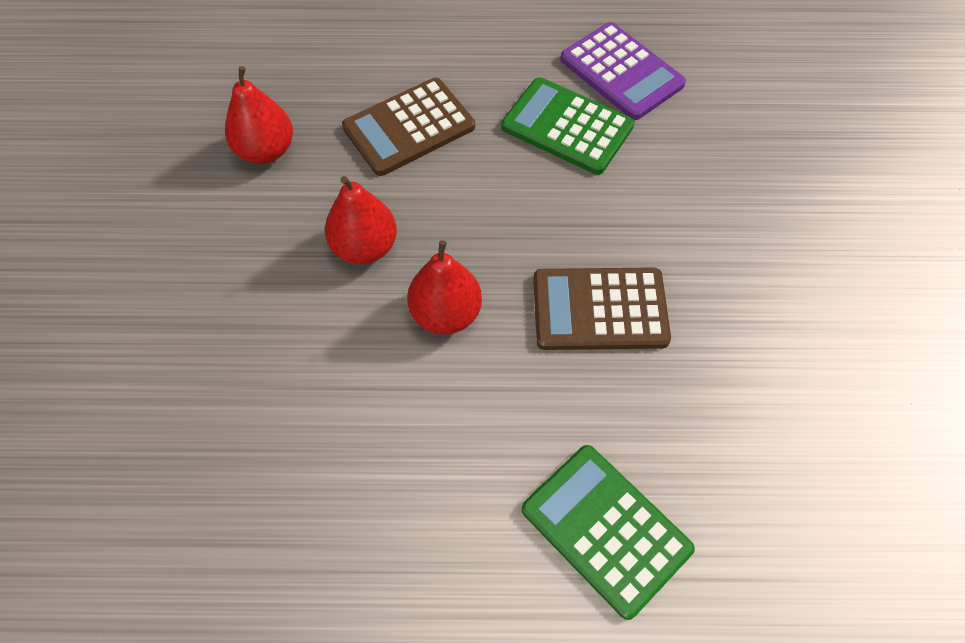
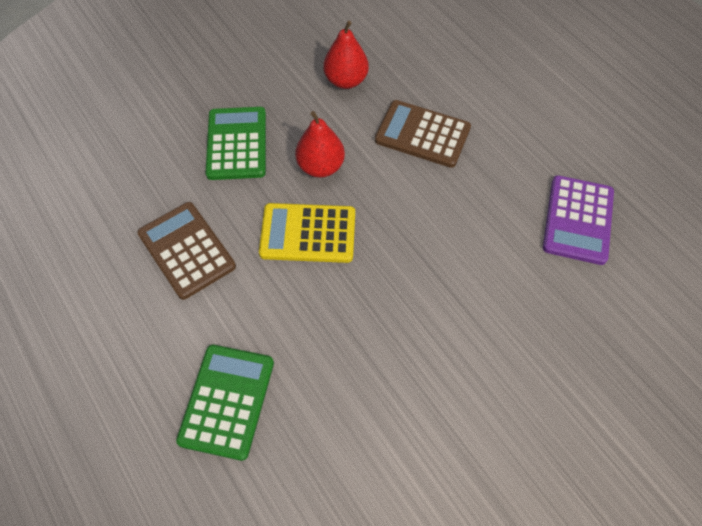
camera: 55 degrees right, 0 degrees up
red pear [407,240,482,334] -> yellow calculator [259,203,355,263]
green calculator [501,77,635,175] -> green calculator moved to [206,107,266,180]
brown calculator [533,267,671,350] -> brown calculator moved to [137,202,236,300]

